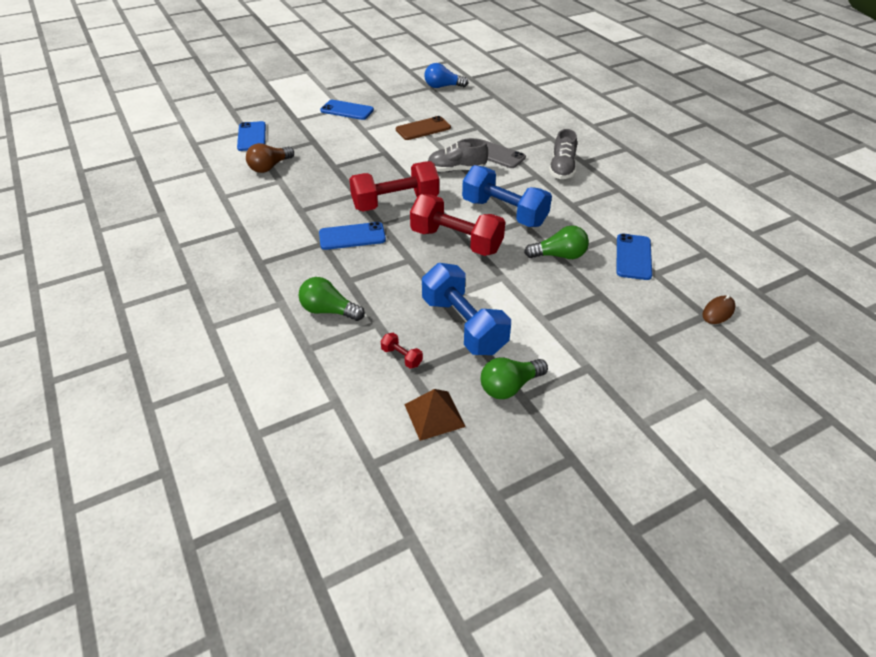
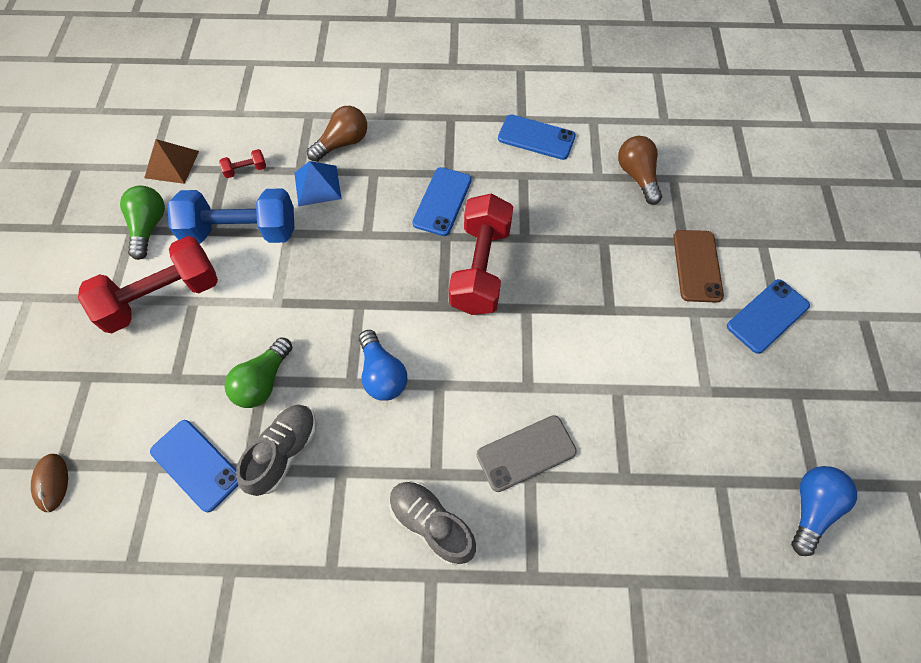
camera: 120 degrees right, 20 degrees up
blue phone [237,121,266,151] -> blue phone moved to [498,115,576,160]
green light bulb [299,277,365,321] -> brown light bulb [307,106,367,162]
brown phone [396,116,451,140] -> brown phone moved to [673,230,724,303]
red dumbbell [410,194,505,256] -> red dumbbell moved to [78,236,218,333]
grey shoe [428,138,488,172] -> grey shoe moved to [236,405,317,496]
blue dumbbell [462,165,552,227] -> blue light bulb [359,330,407,401]
none -> blue pyramid [294,161,342,206]

